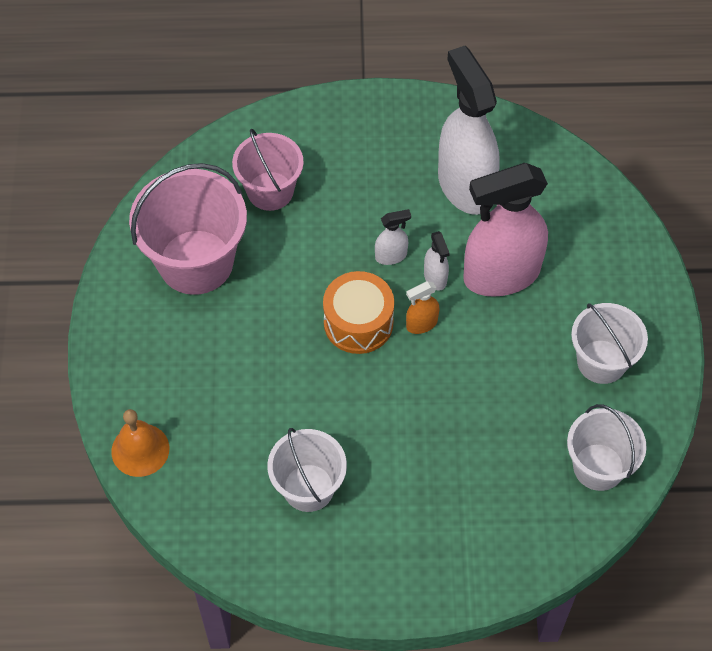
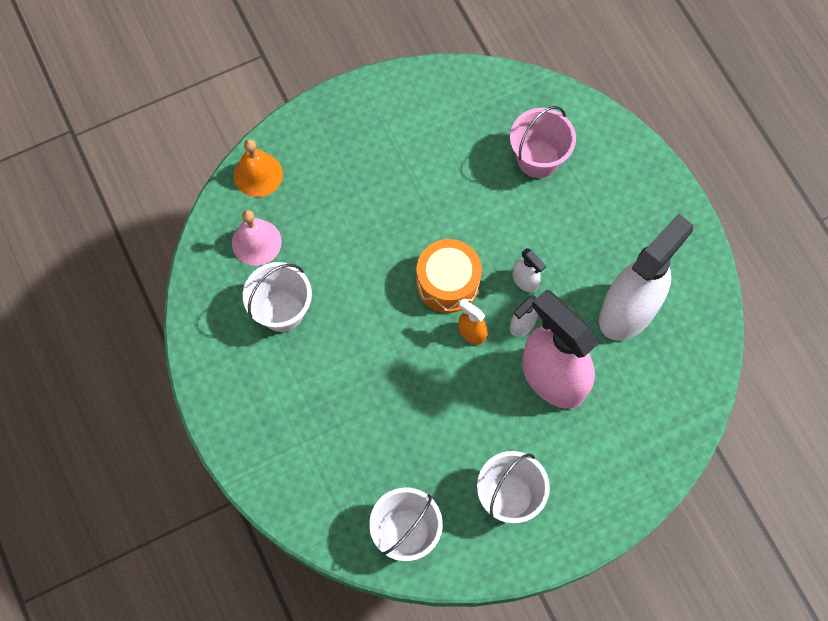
camera: 65 degrees right, 10 degrees up
pink bucket [129,163,247,295] -> none
none -> pink bell [232,210,282,266]

